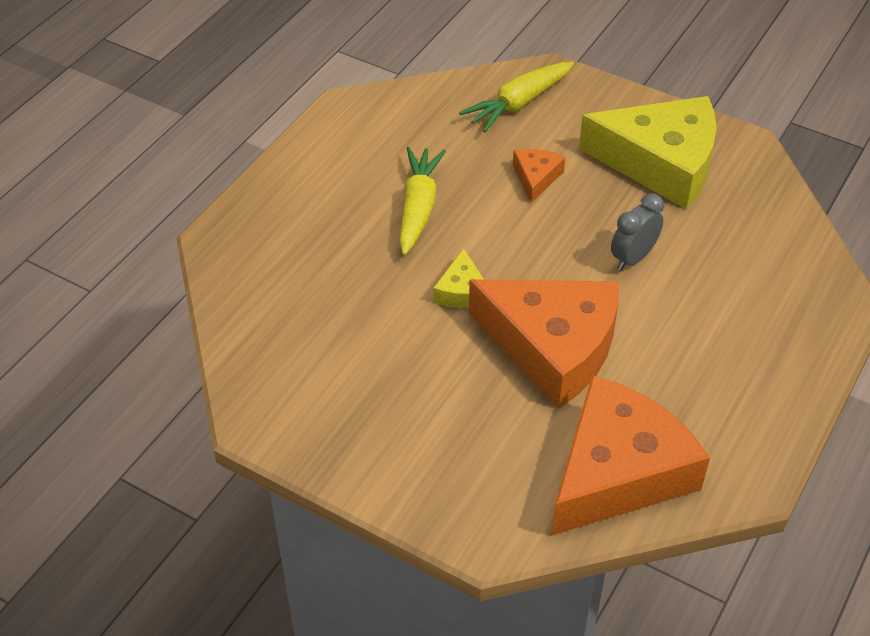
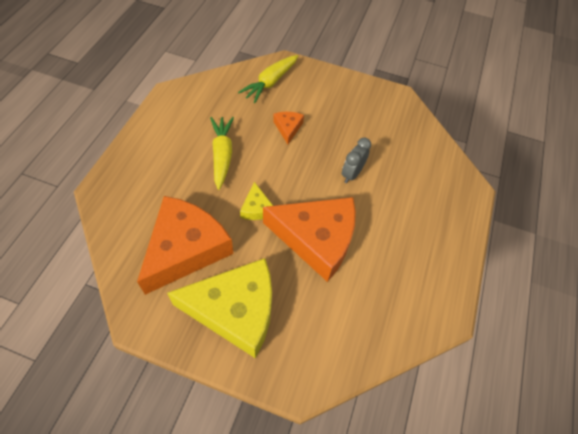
camera: 15 degrees left, 10 degrees up
orange cheese [551,375,710,536] -> orange cheese moved to [137,196,234,295]
yellow cheese [579,96,717,209] -> yellow cheese moved to [167,258,272,358]

